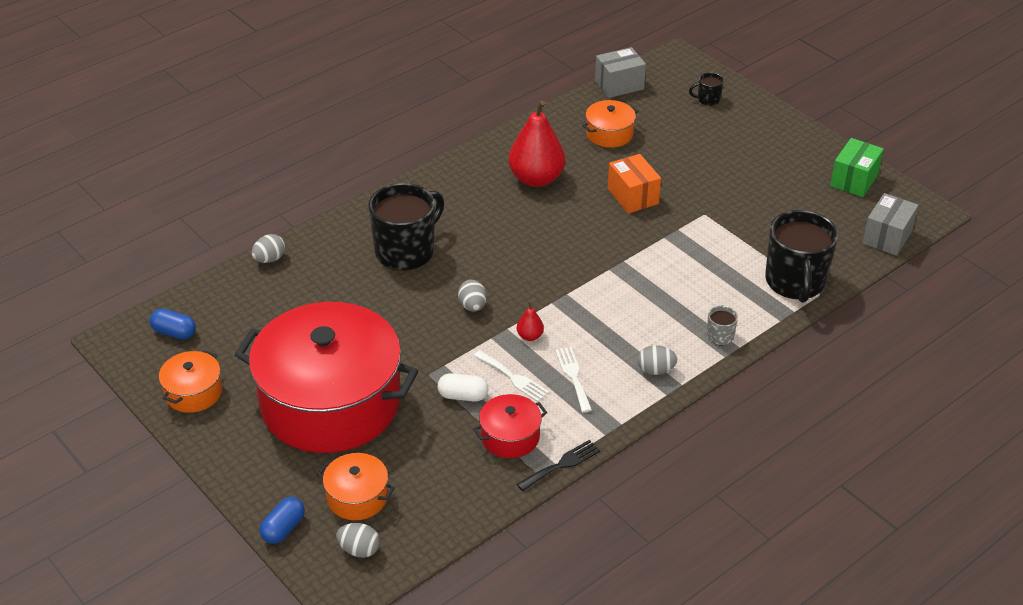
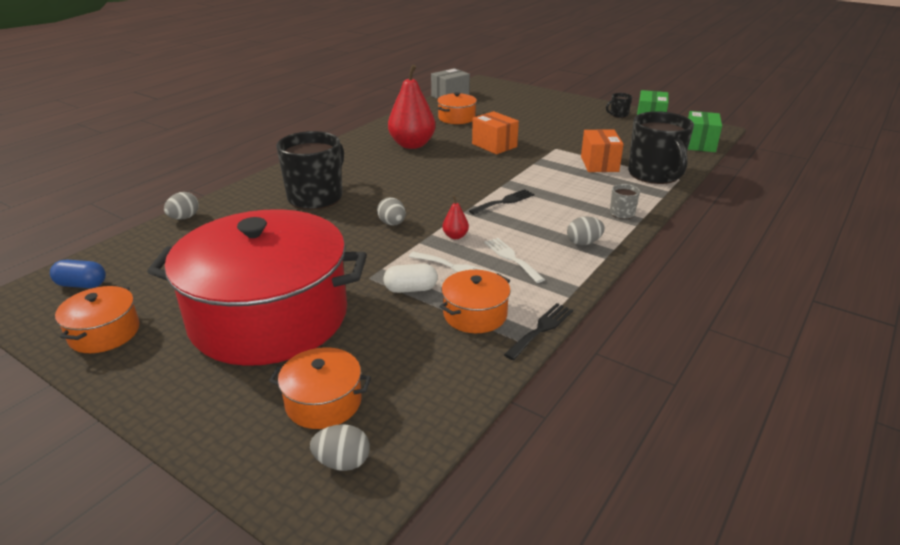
camera: 15 degrees left, 10 degrees down
blue capsule [259,497,305,544] -> none
red pot [473,394,547,458] -> orange pot [439,270,511,333]
black mug [689,73,724,106] -> black mug moved to [606,93,632,118]
grey box [863,193,919,256] -> green box [688,111,722,152]
none -> black fork [469,189,535,215]
none -> orange box [581,129,624,172]

